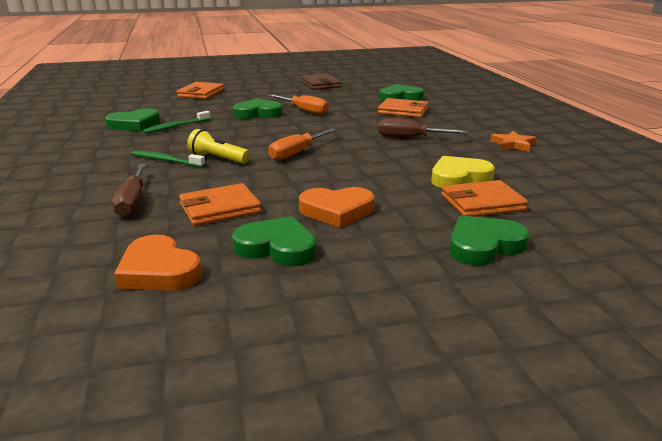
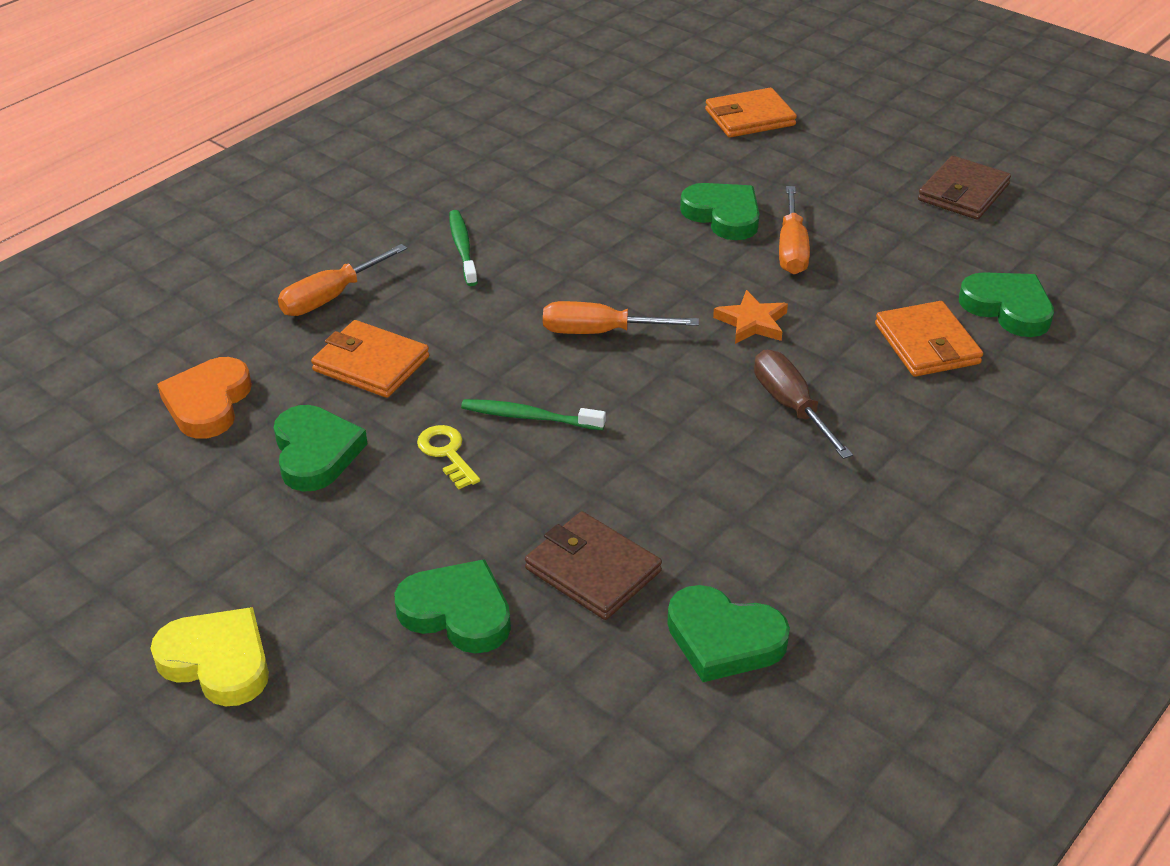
camera: 55 degrees right, 15 degrees up
green heart [105,108,160,131] -> green heart moved to [667,585,790,682]
brown screwdriver [112,164,146,217] -> orange screwdriver [278,244,407,316]
green toothbrush [142,111,211,134] -> green toothbrush moved to [461,399,606,430]
yellow flashlight [187,129,250,164] -> none
orange heart [299,187,375,228] -> yellow key [417,425,480,489]
yellow heart [431,156,495,188] -> yellow heart moved to [150,607,269,706]
orange wallet [441,180,528,217] -> brown wallet [525,511,662,620]
orange star [490,131,537,152] -> orange star moved to [713,290,788,344]

